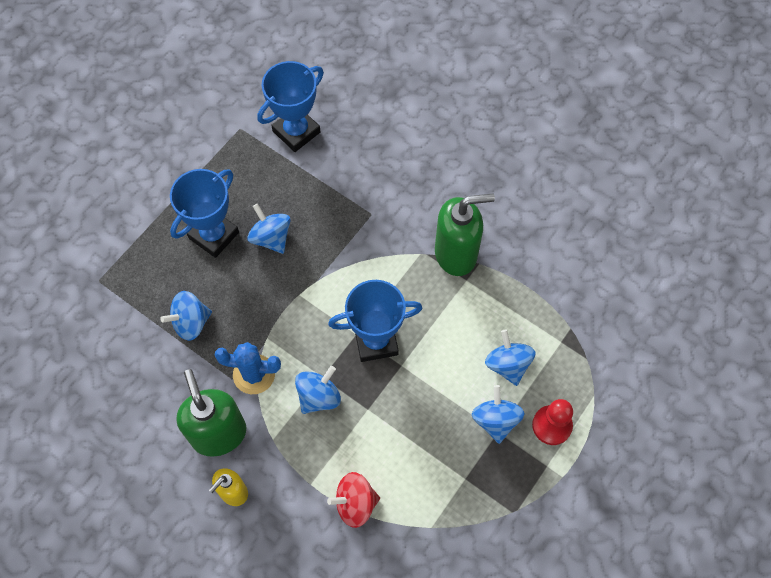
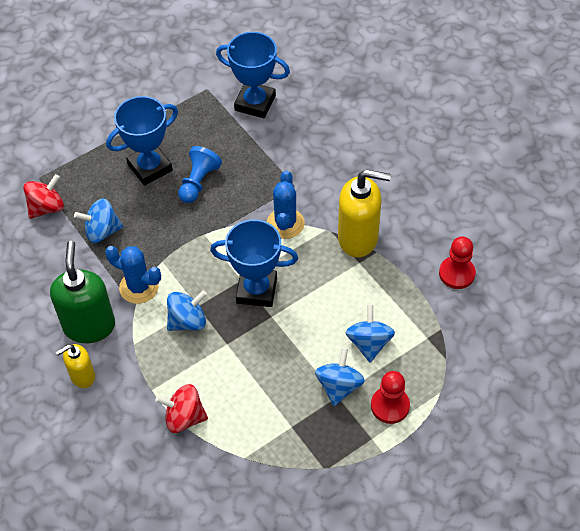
camera: 20 degrees right, 10 degrees down
blue spinning top [247,204,291,254] -> blue pawn [178,146,222,203]
blue trophy [257,61,324,152] -> blue trophy turned 45 degrees clockwise [216,32,290,118]
green soap dispenser [435,193,495,276] -> yellow soap dispenser [338,169,391,257]
none -> red spinning top [23,174,64,219]
none -> blue cactus [267,170,305,239]
none -> red pawn [439,237,476,289]

